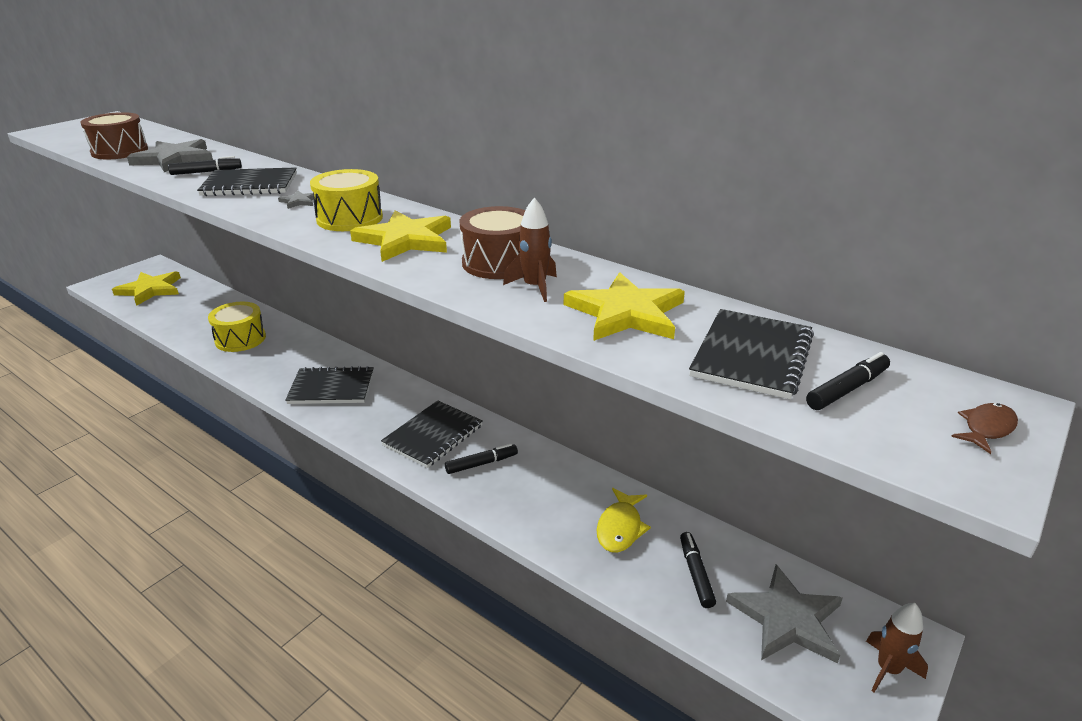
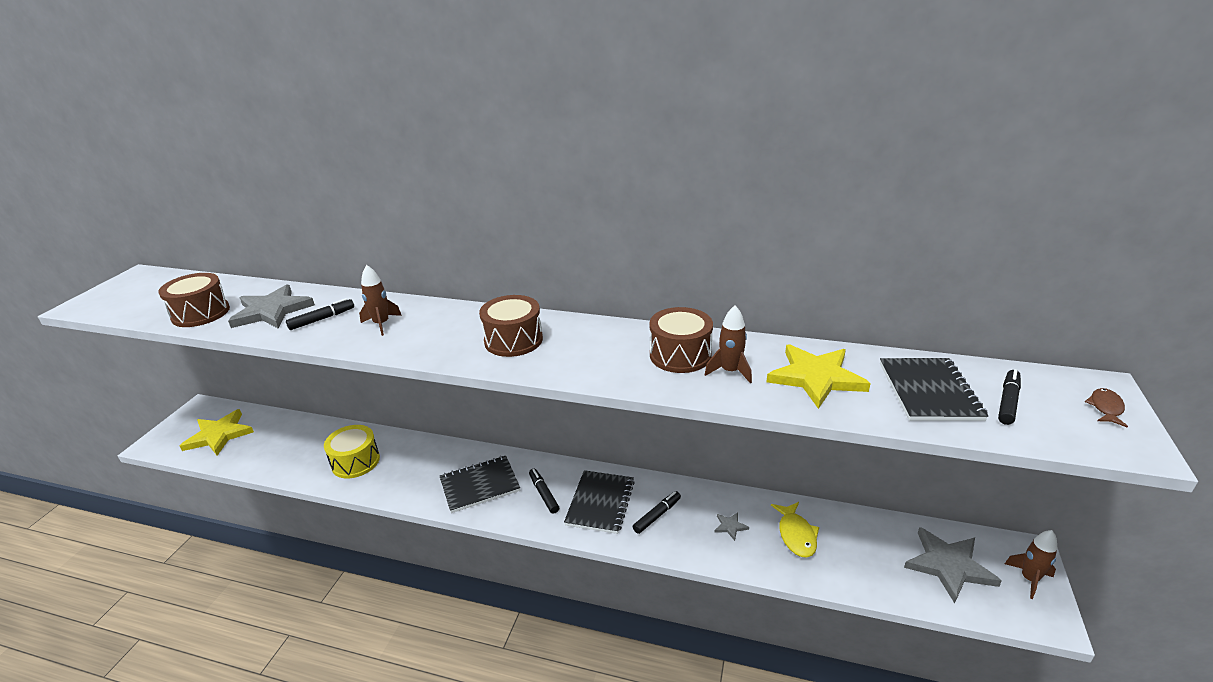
camera: 20 degrees left, 0 degrees up
black notebook [197,167,297,196] -> brown rocket [359,265,402,336]
grey star [278,190,314,209] -> grey star moved to [715,512,749,541]
yellow drum [310,169,383,231] -> brown drum [479,295,543,357]
yellow star [350,210,451,262] -> none
black marker [680,532,716,608] -> black marker moved to [529,468,559,514]

